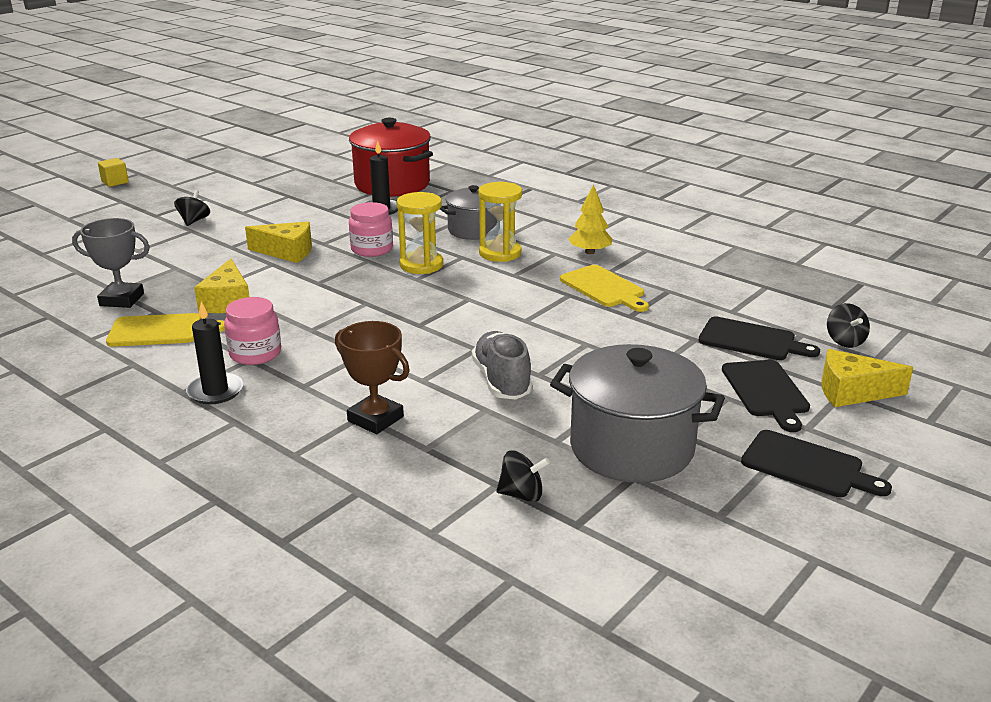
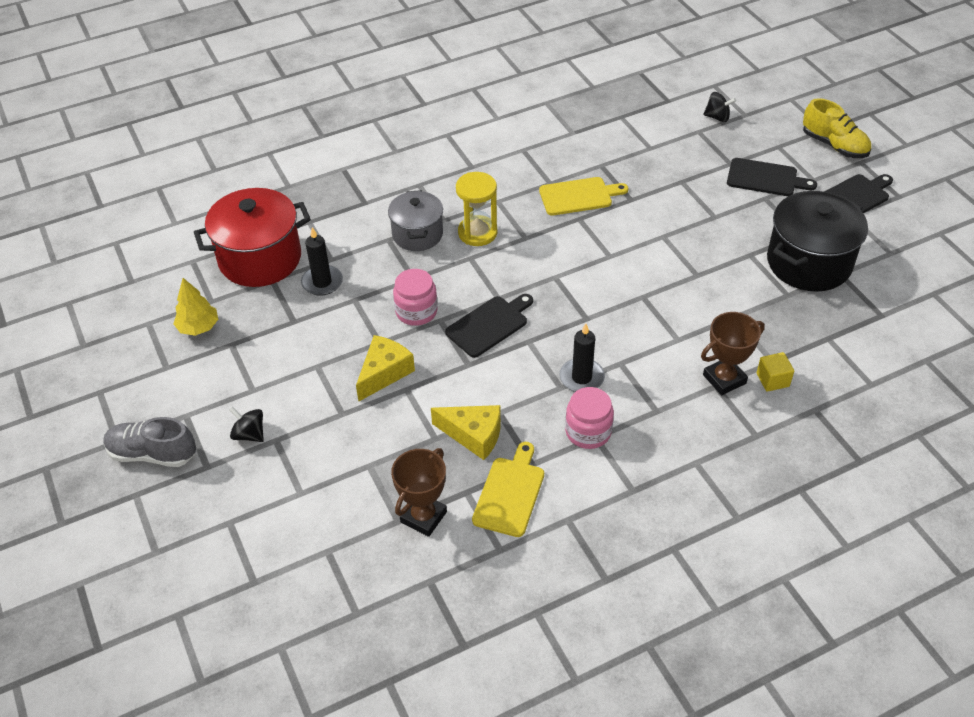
camera: 65 degrees left, 20 degrees up
grey trophy [72,218,150,308] -> brown trophy [391,448,447,537]
yellow cube [98,158,129,187] -> yellow cube moved to [757,352,794,392]
black candle [186,301,244,404] -> black candle moved to [560,323,605,392]
yellow hourglass [397,192,443,274] -> none
grey shoe [472,331,533,399] -> grey shoe moved to [103,417,196,467]
black spinning top [496,450,550,502] -> none
grey pot [550,344,725,483] -> black pot [767,191,868,292]
yellow tree [569,184,612,254] -> yellow tree moved to [173,278,218,336]
black cutting board [698,317,820,360] -> black cutting board moved to [445,294,533,358]
yellow cheese [821,349,914,407] -> none
none -> yellow shoe [803,98,871,158]

